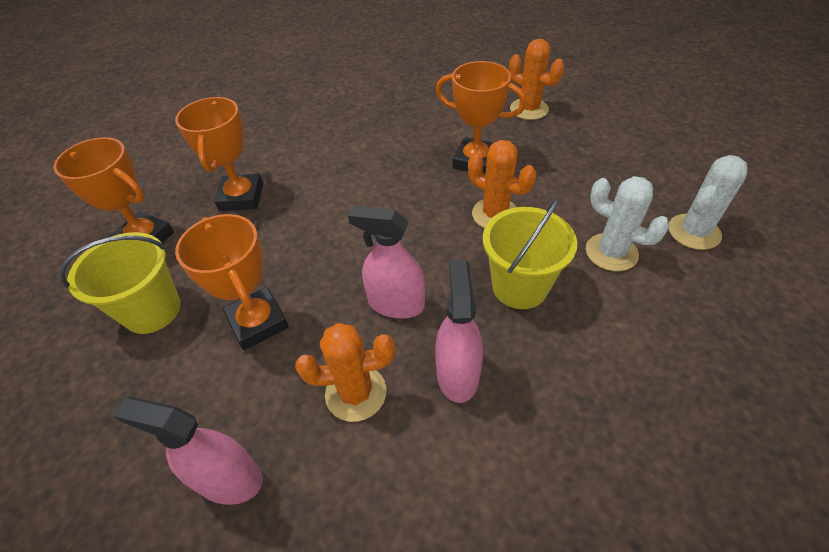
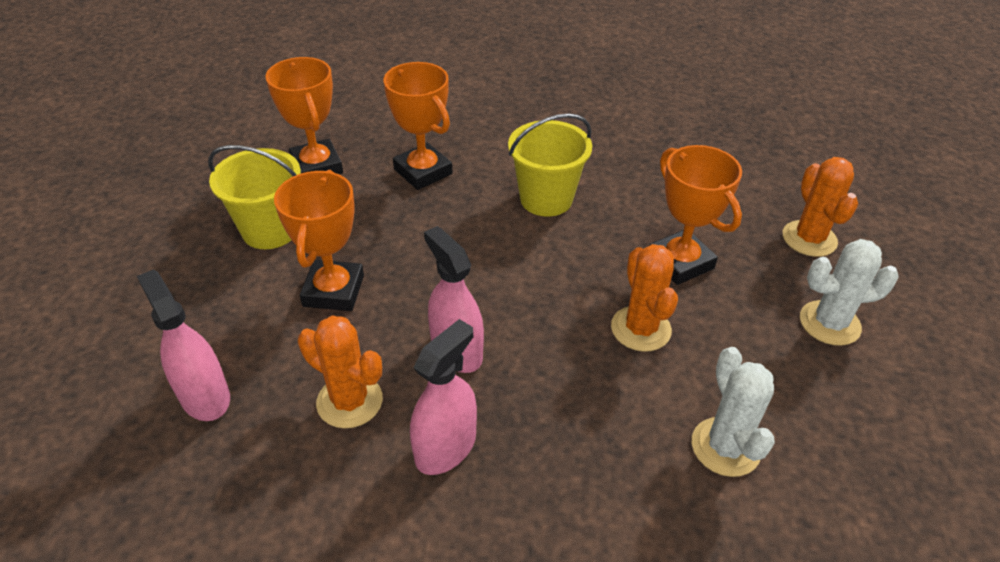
camera: 35 degrees right, 5 degrees down
orange trophy [175,97,263,211] -> orange trophy turned 75 degrees counterclockwise [384,62,452,190]
yellow bucket [483,197,577,309] -> yellow bucket moved to [508,113,592,217]
white cactus [669,155,748,250] -> white cactus moved to [800,239,899,346]

